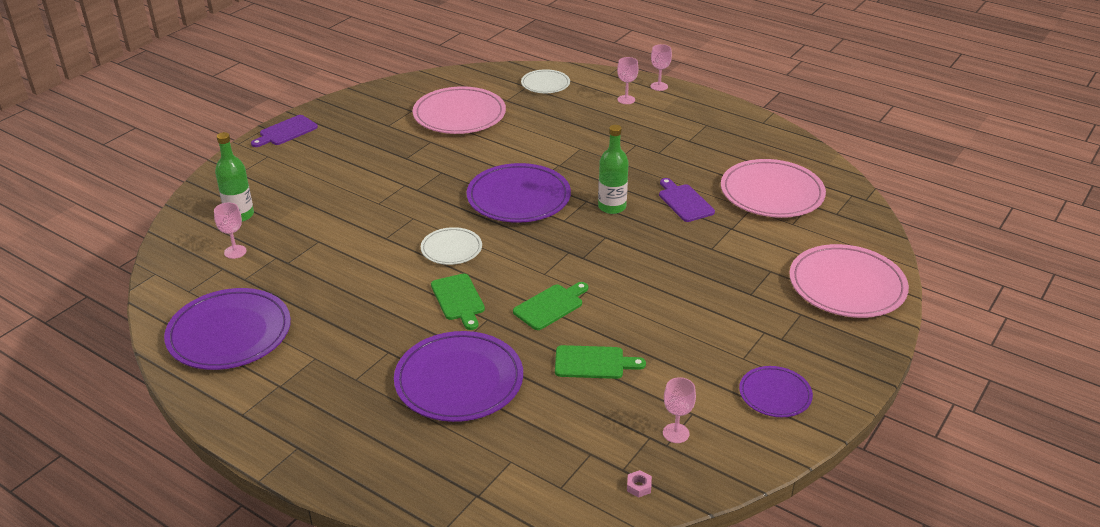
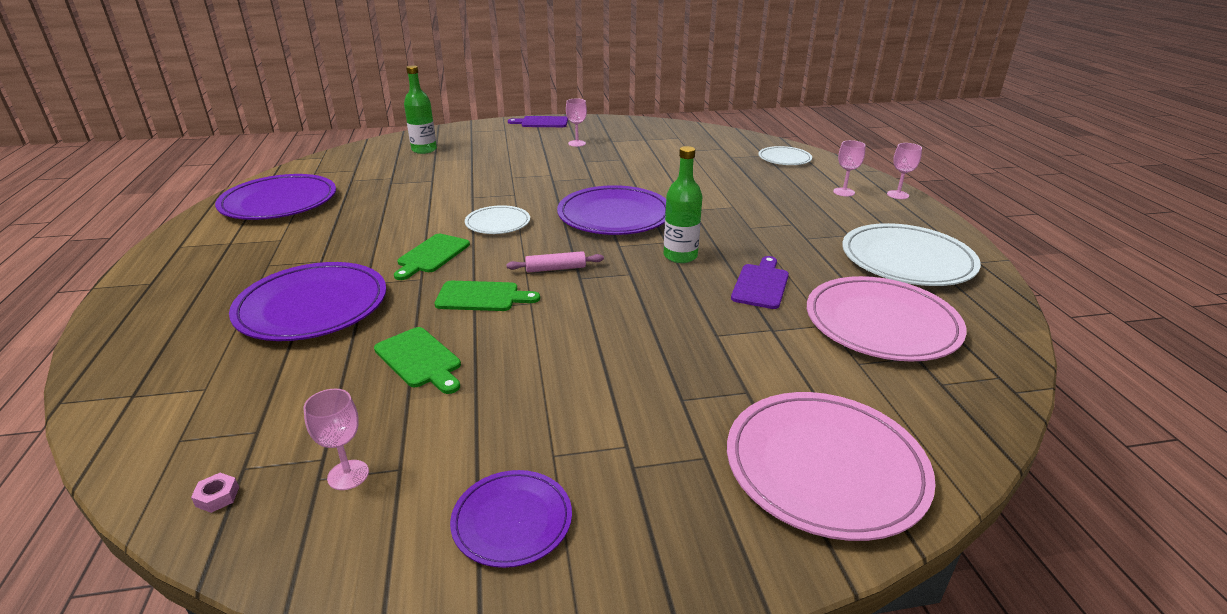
camera: 45 degrees right, 5 degrees down
pink goblet [214,202,247,259] -> pink goblet moved to [566,98,587,147]
pink plate [413,86,506,134] -> none
none -> pink rolling pin [506,251,604,273]
none -> white plate [842,223,981,286]

